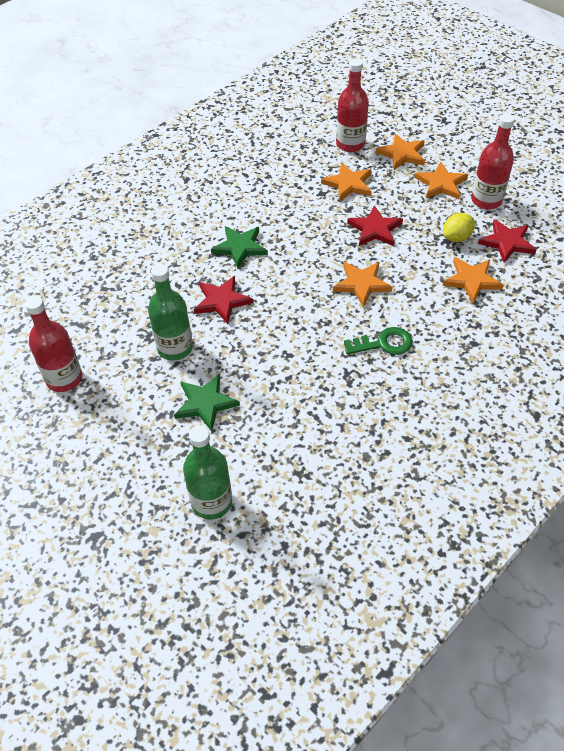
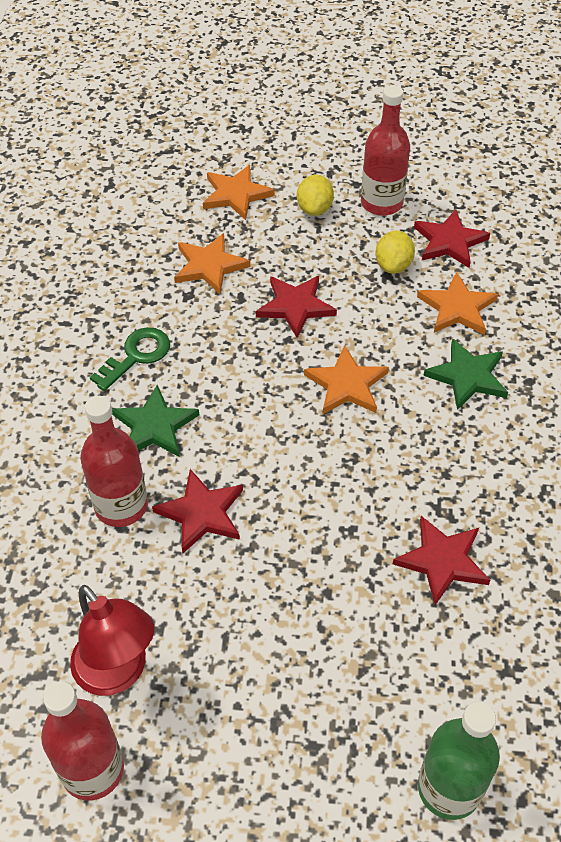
camera: 40 degrees left, 0 degrees up
green bottle [148,264,193,361] -> none
green star [174,374,240,431] -> green star moved to [423,338,508,410]
red bottle [336,59,369,152] -> red bottle moved to [80,396,148,527]
green key [344,327,413,355] -> green key moved to [90,327,170,391]
orange star [414,162,468,199] -> yellow lemon [297,175,334,216]
none -> red lamp [70,585,154,696]
none -> red star [393,516,490,605]

